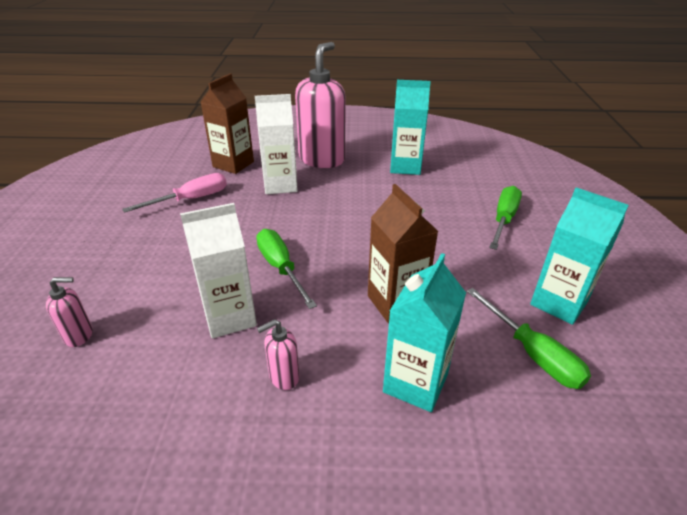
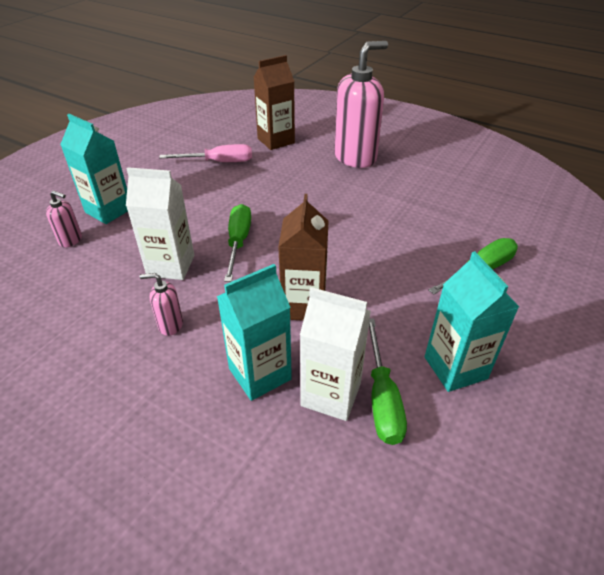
camera: 30 degrees right, 5 degrees up
white carton [255,94,298,194] -> white carton moved to [300,287,371,421]
turquoise carton [390,80,431,175] -> turquoise carton moved to [60,114,128,224]

